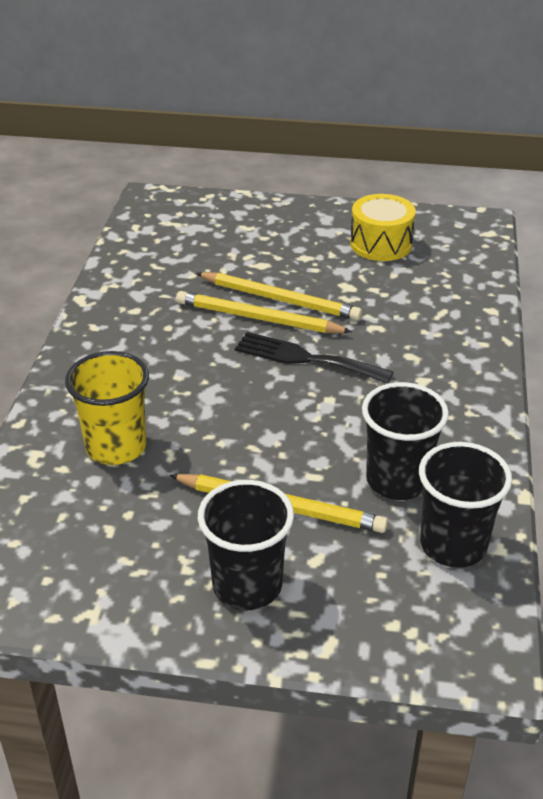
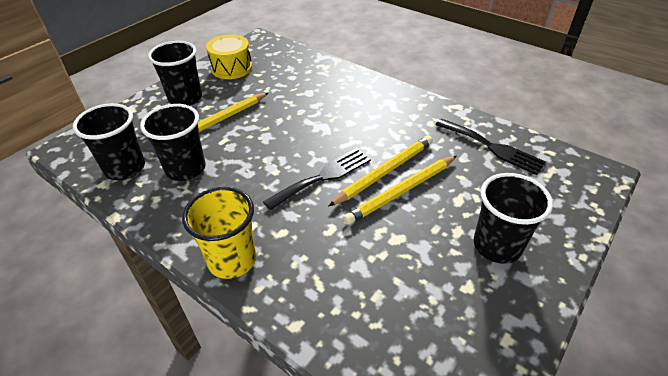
camera: 120 degrees right, 5 degrees up
yellow cup [65,351,149,465] -> yellow cup moved to [182,187,256,279]
yellow drum [350,194,416,261] -> yellow drum moved to [206,35,252,79]
none -> black fork [436,118,546,175]
none -> black cup [474,173,553,264]

